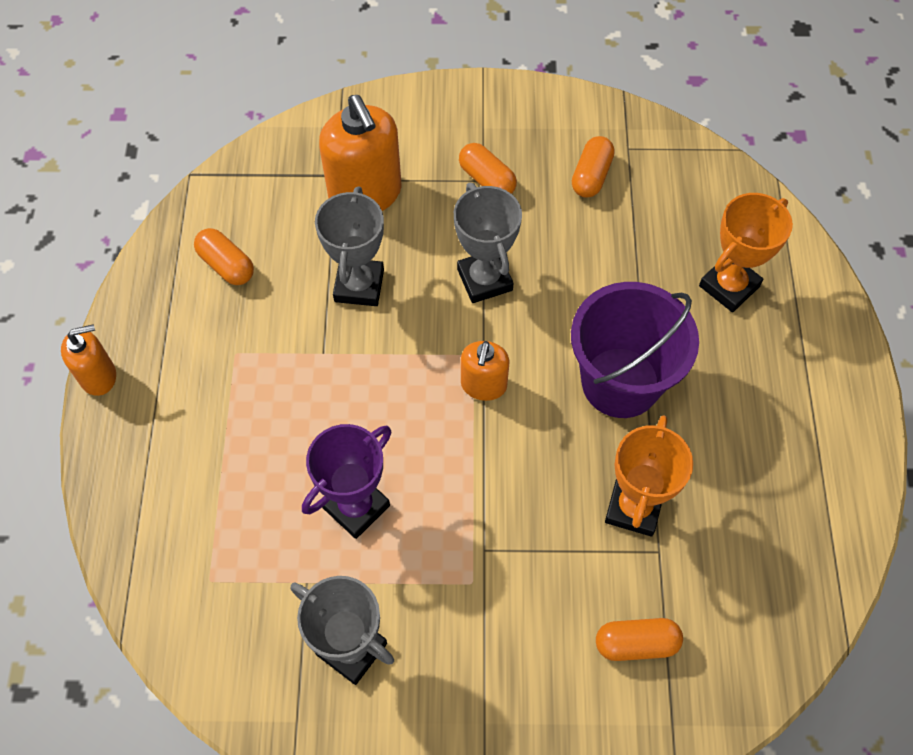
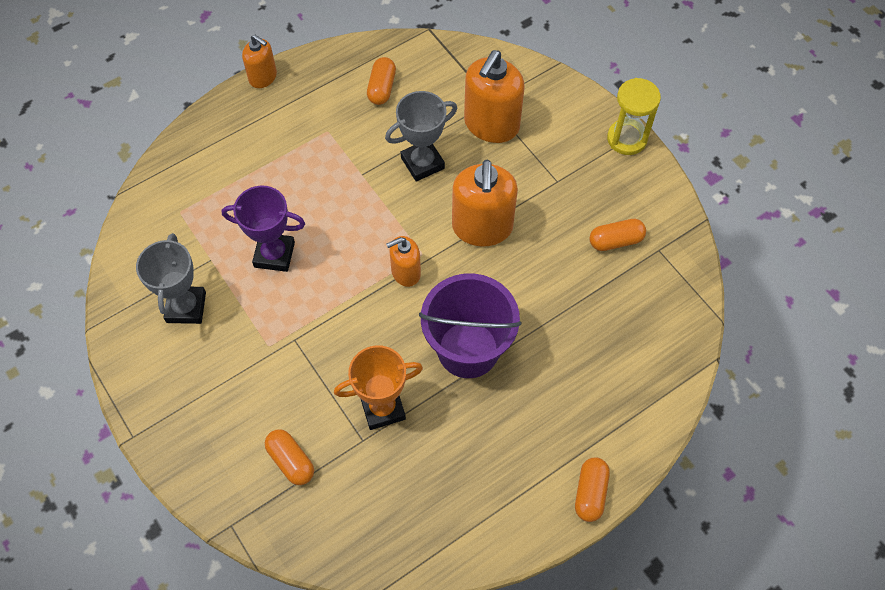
camera: 55 degrees right, 0 degrees up
grey trophy [454,183,522,303] -> orange soap dispenser [452,160,518,247]
orange capsule [459,143,517,194] -> orange capsule moved to [575,457,610,522]
orange trophy [699,193,793,312] -> none
none -> yellow hourglass [607,78,661,155]

